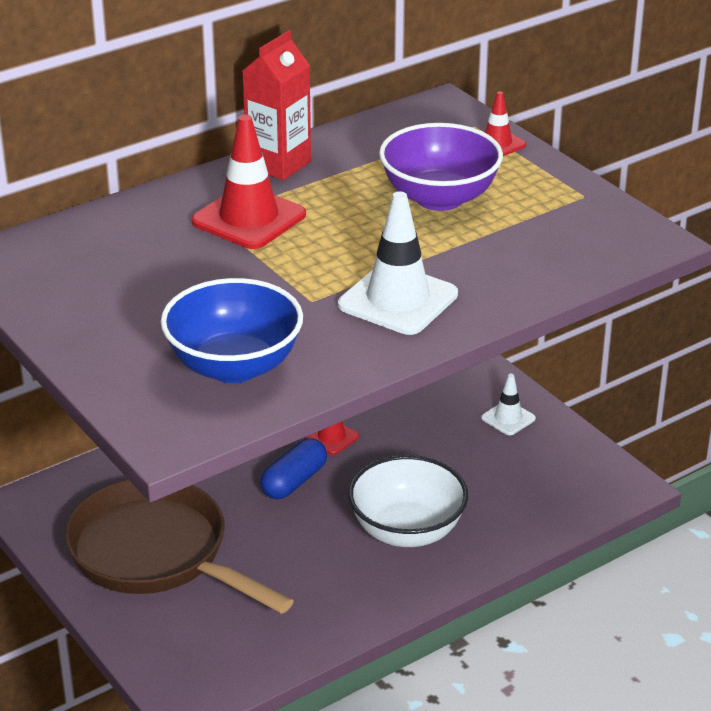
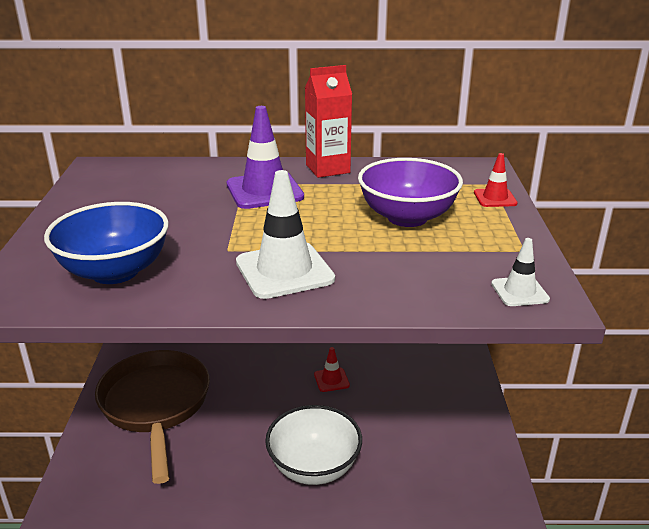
camera: 35 degrees right, 5 degrees down
red traffic cone [192,115,306,249] -> purple traffic cone [227,106,304,209]
blue capsule [260,438,327,499] -> none
white traffic cone [481,374,536,435] -> white traffic cone moved to [491,238,550,306]

